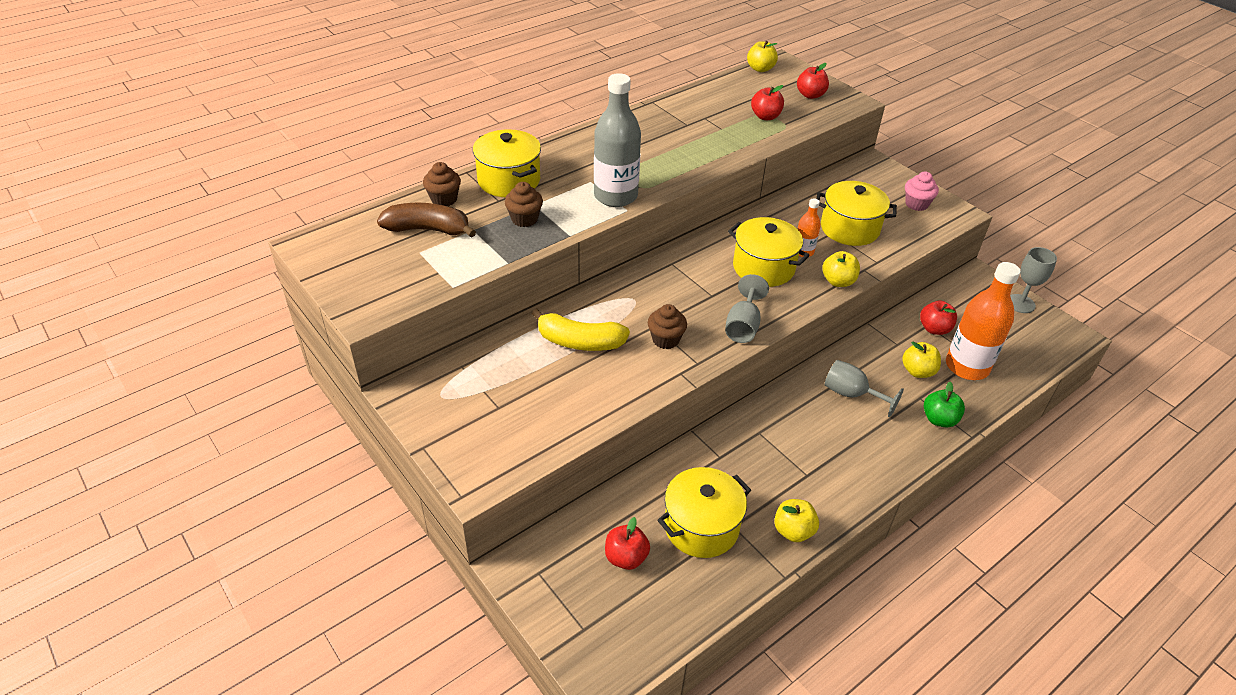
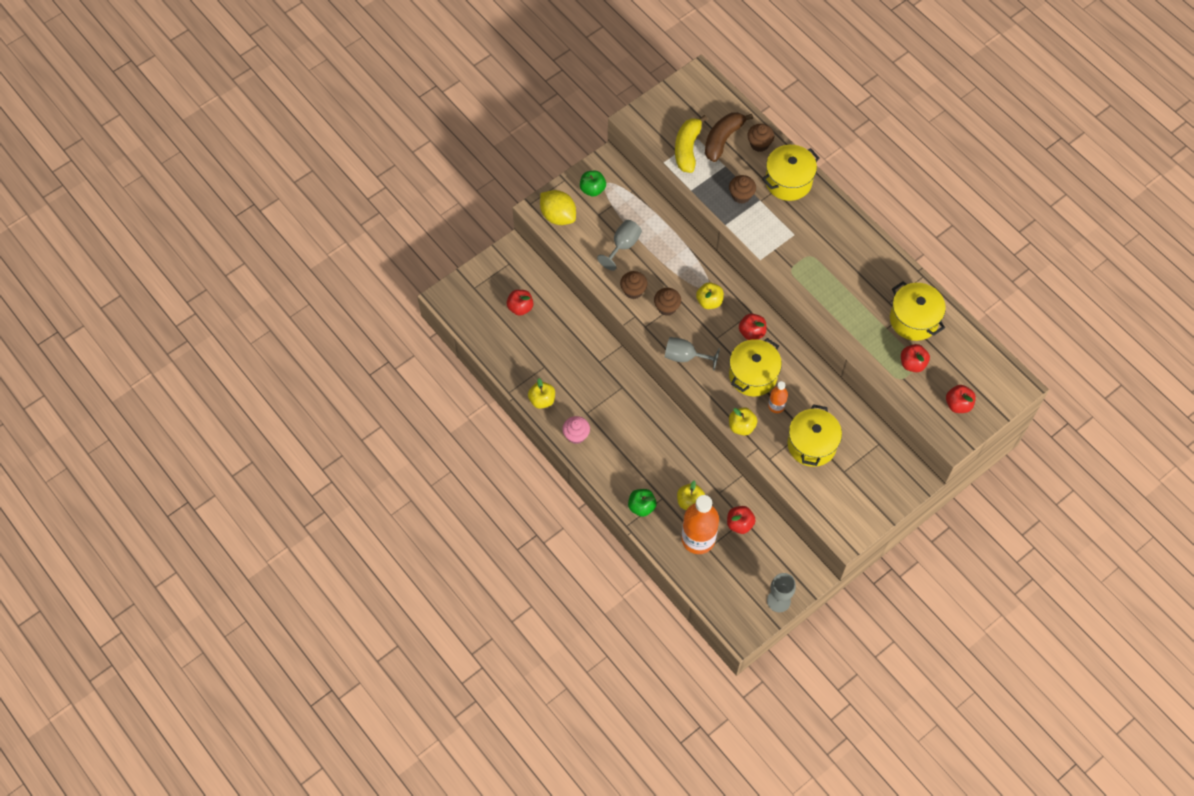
camera: 90 degrees right, 20 degrees up
brown banana [377,203,476,238] -> brown banana turned 150 degrees counterclockwise [705,112,753,162]
yellow banana [532,309,630,351] -> yellow banana moved to [675,115,707,173]
grey bottle [594,73,641,207] -> none
yellow pot [657,467,751,558] -> yellow pot moved to [890,281,946,341]
yellow apple [747,41,778,72] -> yellow apple moved to [696,282,724,309]
grey goblet [825,360,904,418] -> grey goblet moved to [597,220,642,271]
pink cupcake [905,171,939,211] -> pink cupcake moved to [562,416,590,444]
none -> yellow lemon [540,190,576,225]
none -> green apple [580,171,606,197]
none -> brown cupcake [620,271,647,299]
none -> red apple [739,313,767,340]

